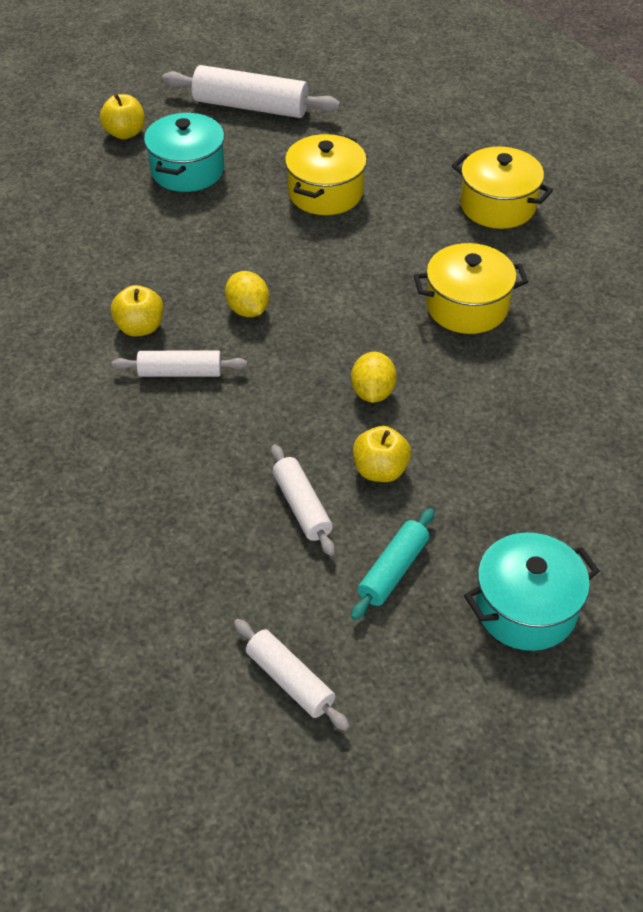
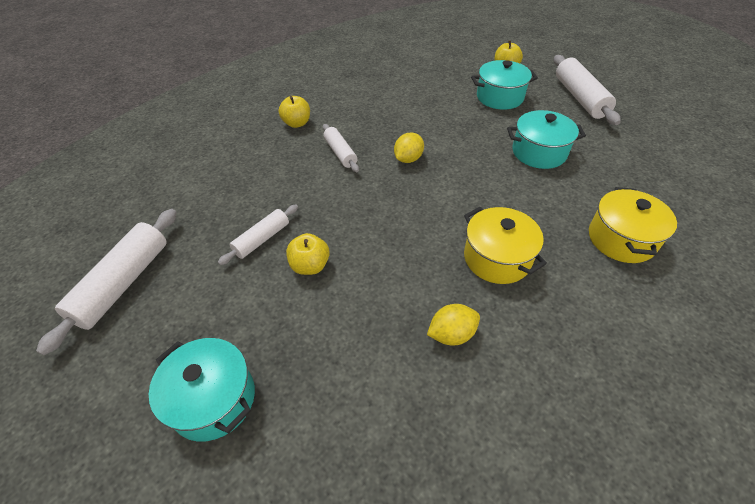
camera: 65 degrees right, 0 degrees up
yellow apple [111,285,163,337] -> yellow apple moved to [279,96,310,128]
white rolling pin [234,619,350,731] -> white rolling pin [36,209,177,355], size x1.70
yellow pot [285,134,367,215] -> turquoise pot [507,110,586,169]
yellow lemon [351,352,397,403] -> yellow lemon moved to [427,304,480,345]
turquoise rolling pin [351,508,434,620] -> none

